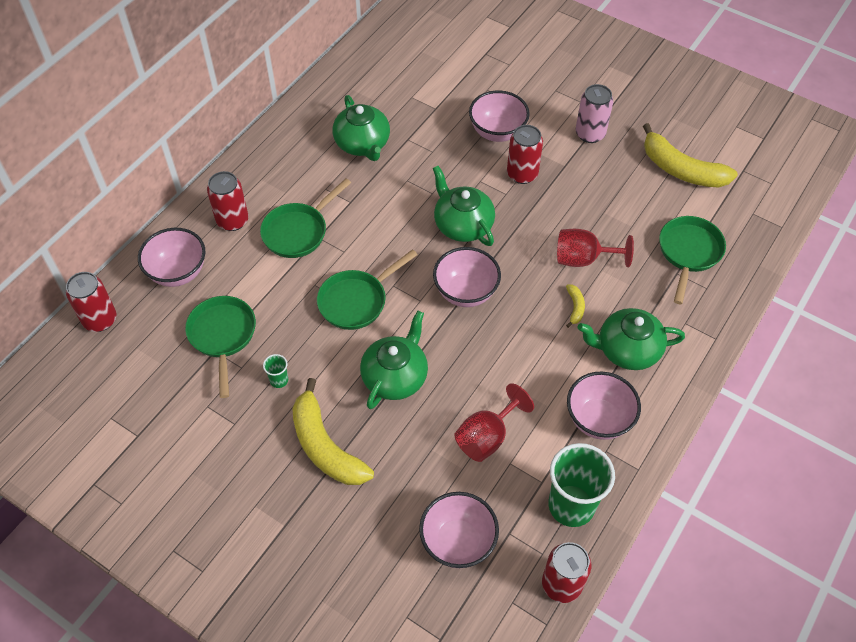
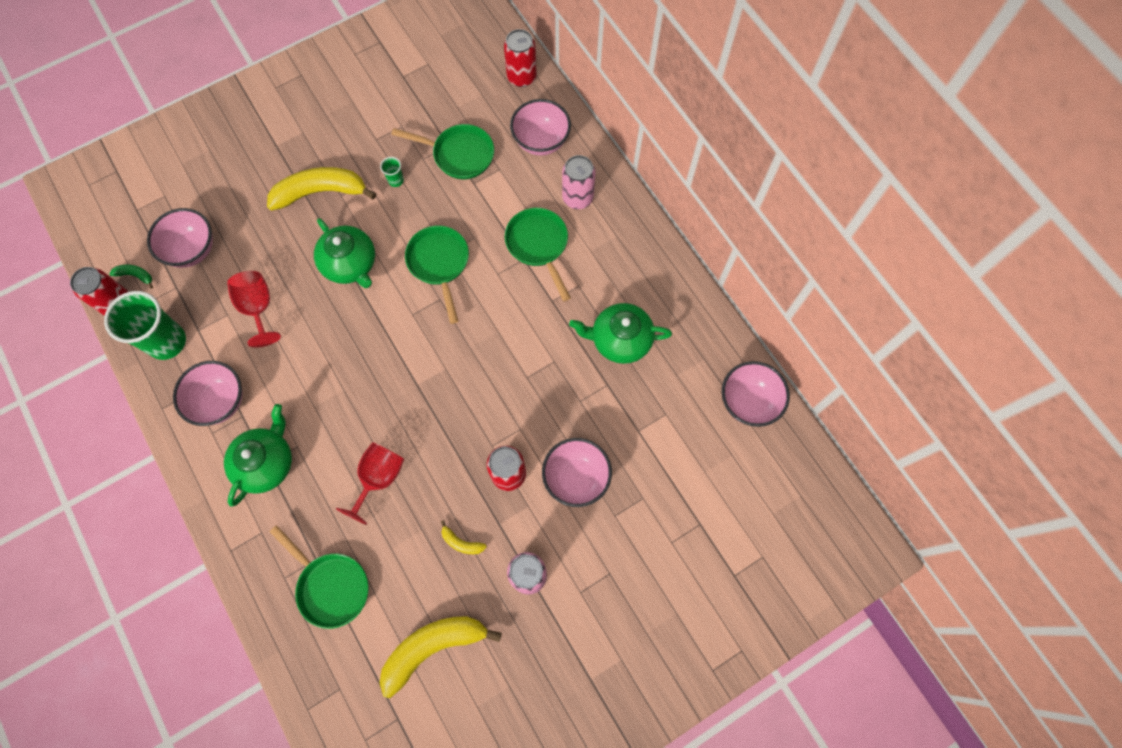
camera: 115 degrees right, 15 degrees up
red can [207,171,248,231] -> pink can [562,155,596,209]
green teapot [433,166,495,246] -> none
pink bowl [433,247,501,307] -> pink bowl moved to [722,361,790,427]
yellow banana [566,284,585,328] -> yellow banana moved to [441,521,487,554]
none -> green banana [109,265,153,289]

